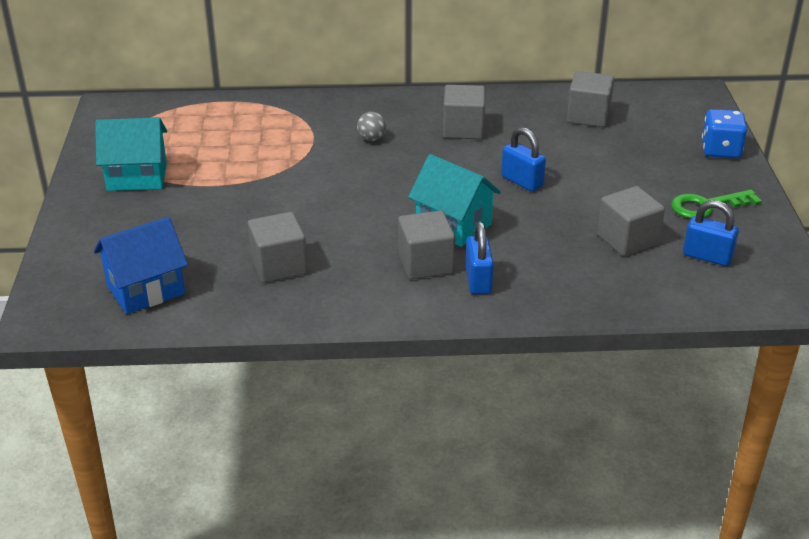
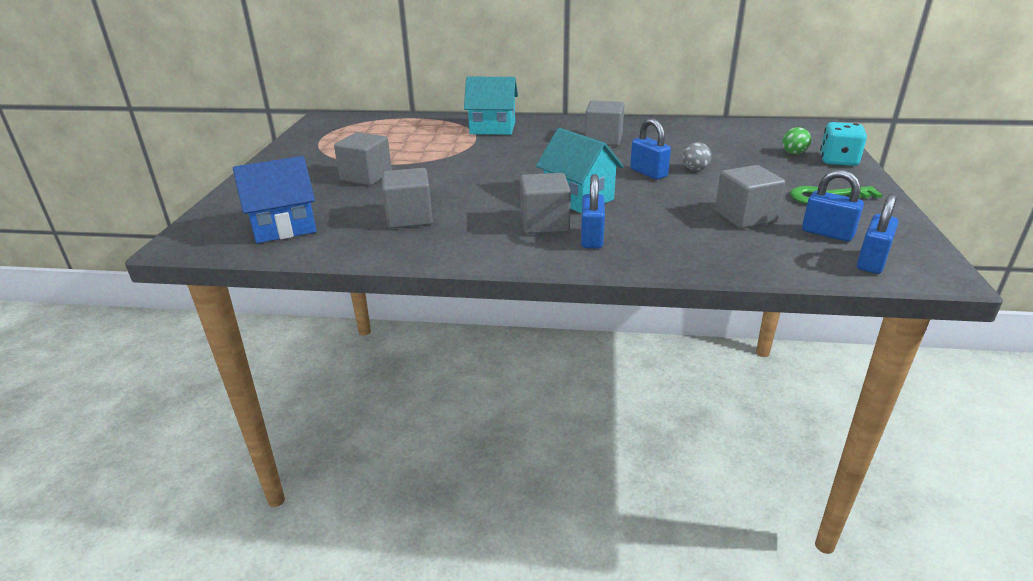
camera: 10 degrees right, 5 degrees down
turquoise house [95,118,167,191] -> turquoise house moved to [464,77,518,135]
grey ball [357,112,386,141] -> grey ball moved to [682,142,711,171]
grey cube [567,71,614,127] -> grey cube moved to [334,132,392,186]
blue dice [702,109,747,158] -> turquoise dice [820,122,867,166]
none -> green ball [782,127,811,154]
none -> blue padlock [857,194,898,274]

